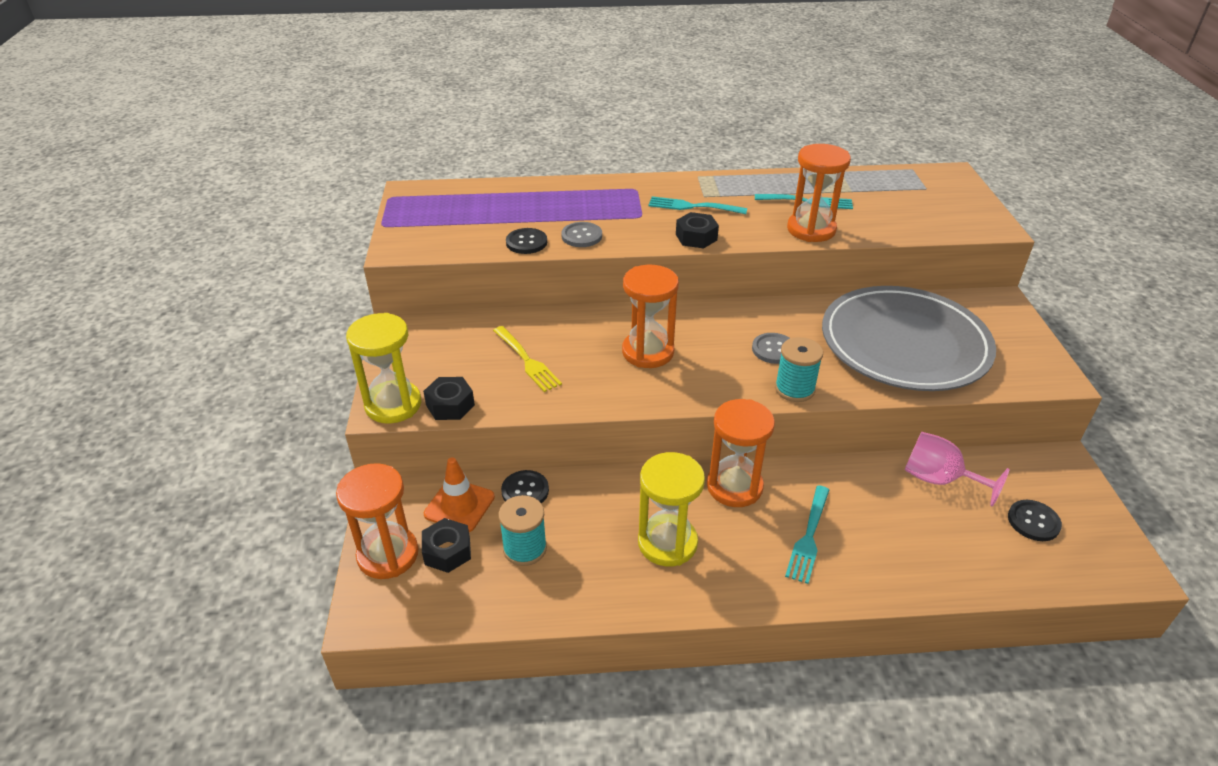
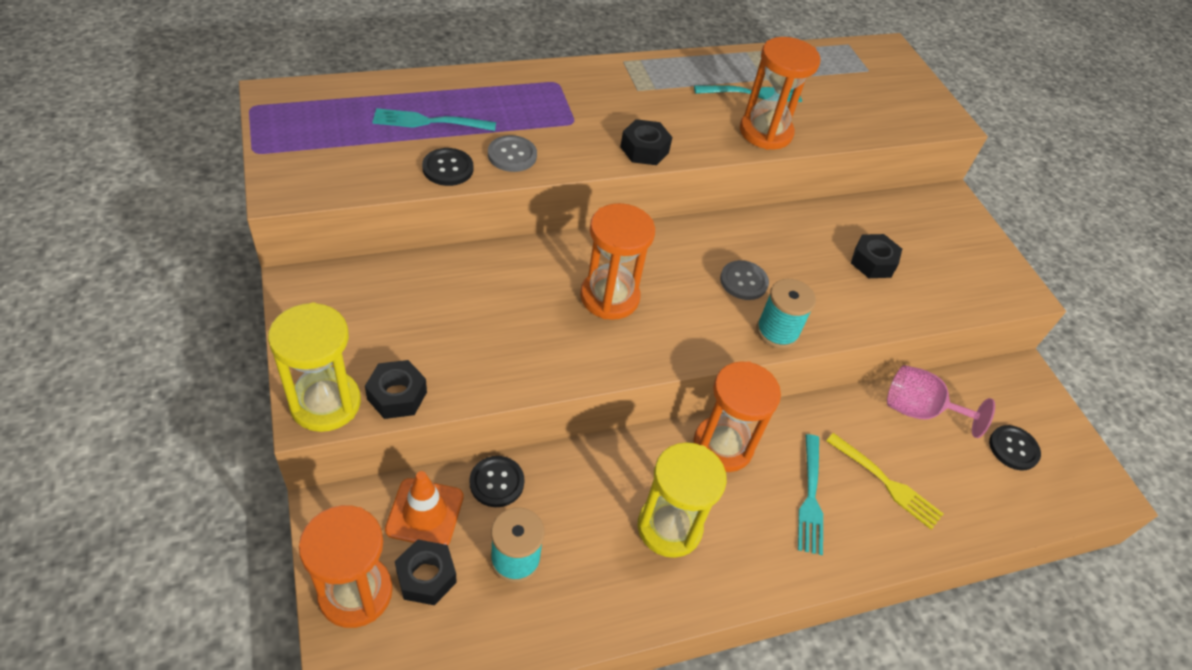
camera: 20 degrees left, 10 degrees up
yellow fork [493,326,562,392] -> yellow fork moved to [826,433,943,530]
turquoise fork [648,196,747,214] -> turquoise fork moved to [372,108,496,131]
grey plate [822,286,996,391] -> black nut [851,234,902,278]

